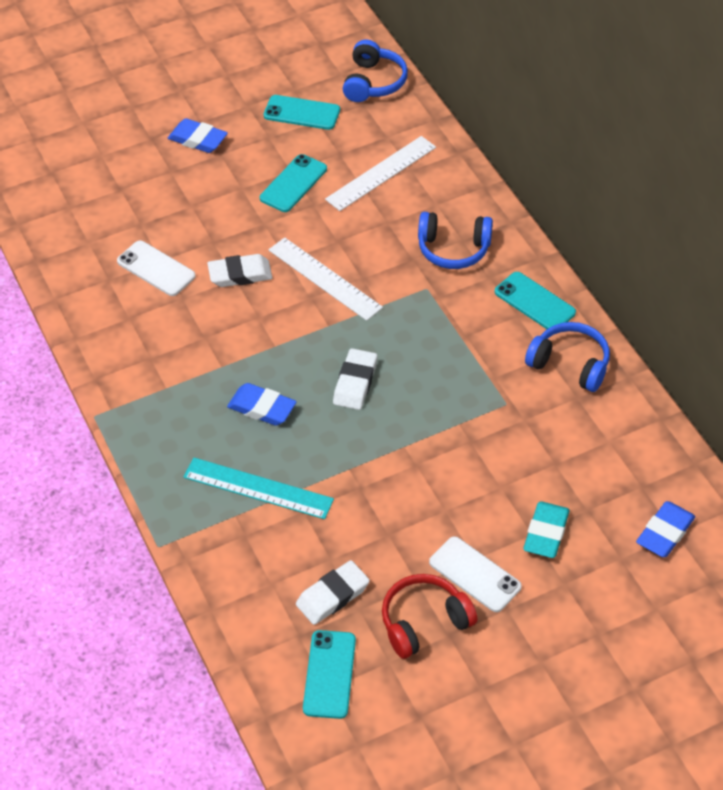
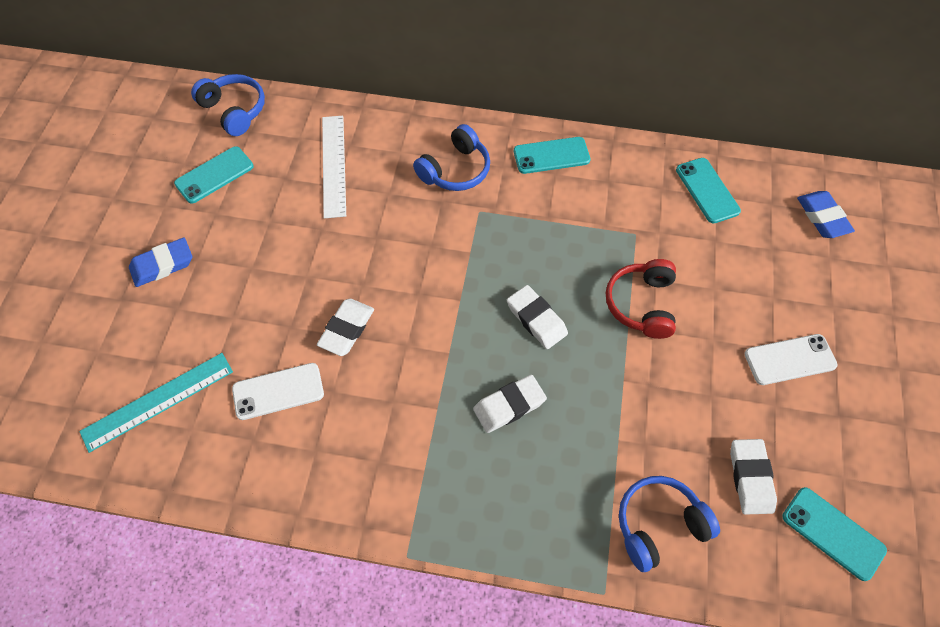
camera: 55 degrees left, 10 degrees up
turquoise ruler [184,458,334,519] -> turquoise ruler moved to [79,353,233,453]
blue eraser [227,383,297,426] -> white eraser [473,375,547,433]
turquoise phone [260,154,327,212] -> turquoise phone moved to [676,158,741,223]
white ruler [269,237,383,321] -> none
red headphones [382,574,477,659] -> red headphones moved to [606,259,676,339]
turquoise eraser [523,501,570,558] -> none
blue headphones [525,322,610,392] -> blue headphones moved to [619,476,720,572]

